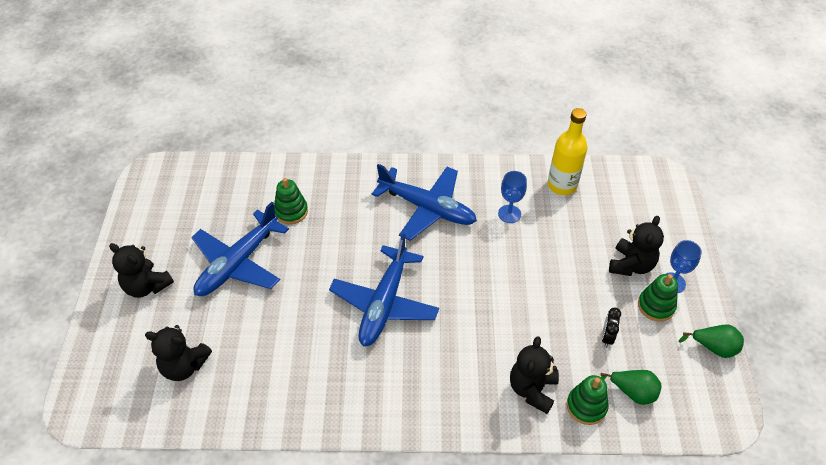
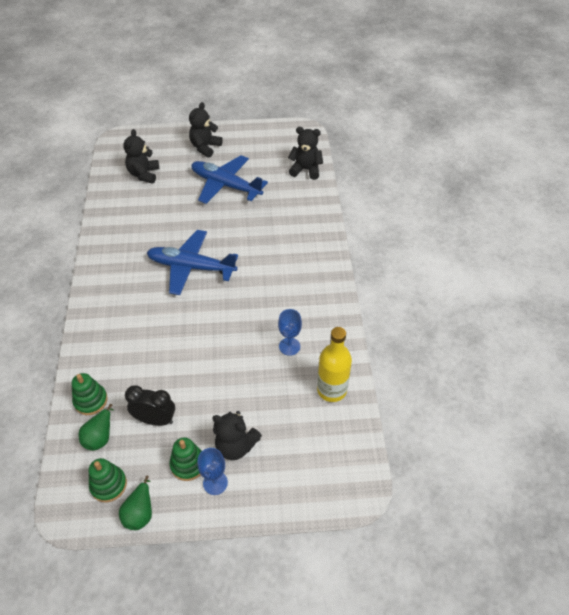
camera: 85 degrees right, 0 degrees up
green stacking toy [274,178,308,224] -> green stacking toy moved to [89,458,127,502]
blue plane [372,164,477,241] -> none
black teddy bear [510,336,559,414] -> black teddy bear moved to [288,127,323,180]
black clock [602,308,621,347] -> black clock [125,385,175,426], size x1.65

